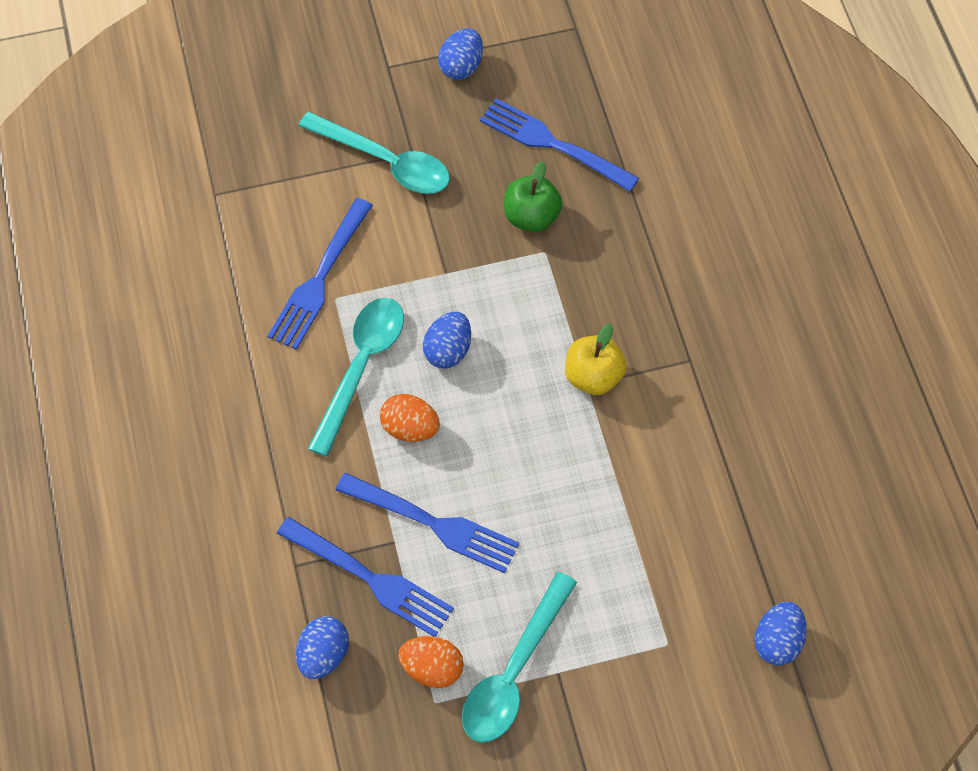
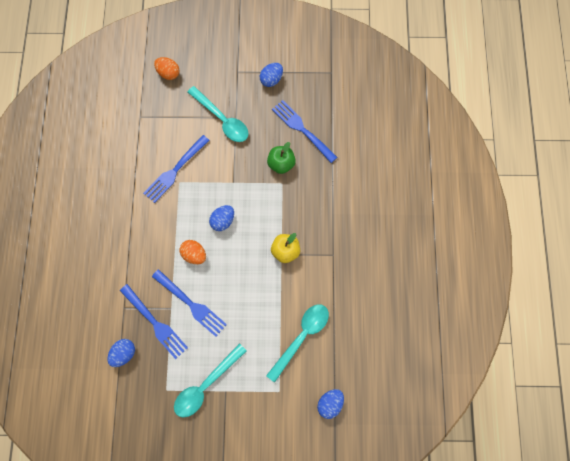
camera: 15 degrees right, 10 degrees up
turquoise spoon [308,298,404,457] -> turquoise spoon moved to [266,304,329,383]
orange egg [398,636,464,688] -> orange egg moved to [154,57,180,80]

